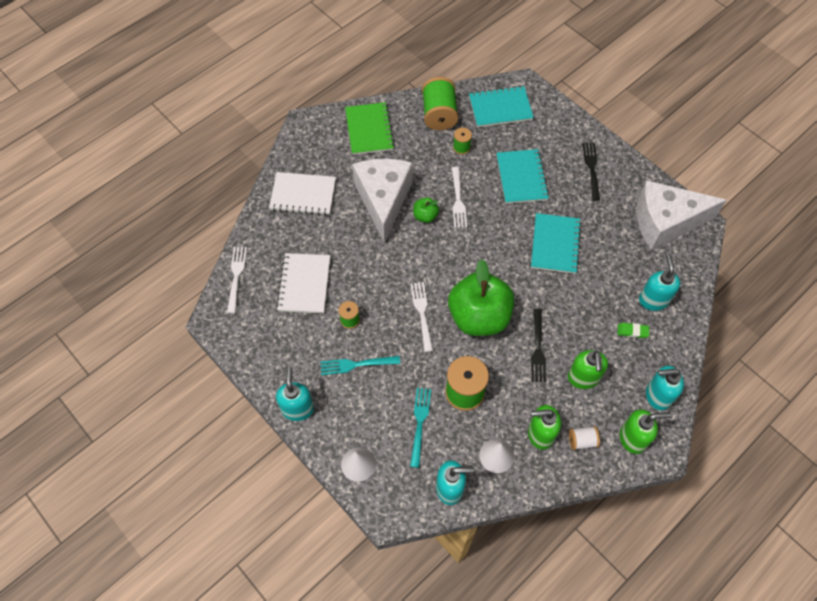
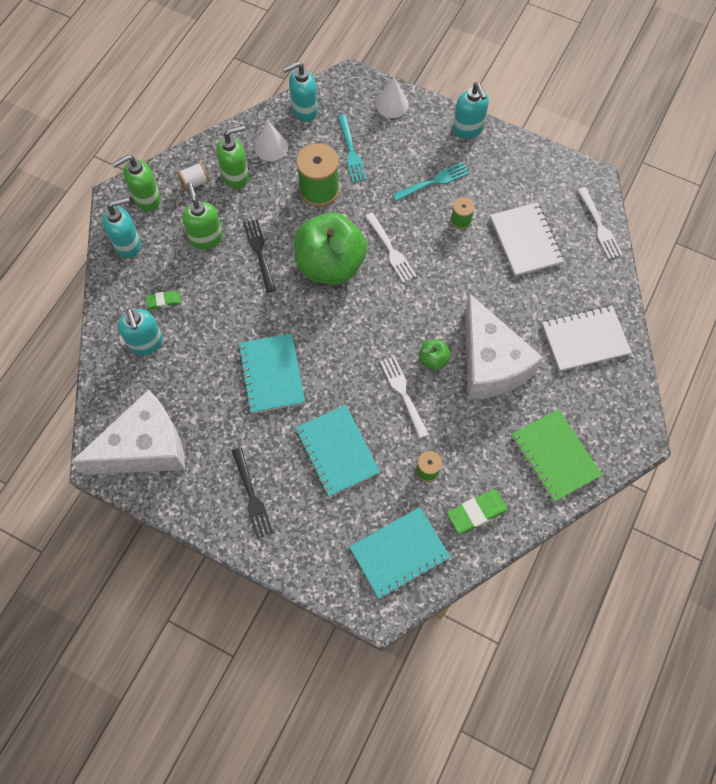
camera: 160 degrees right, 5 degrees up
green spool [422,77,458,130] -> green eraser [447,490,508,534]

